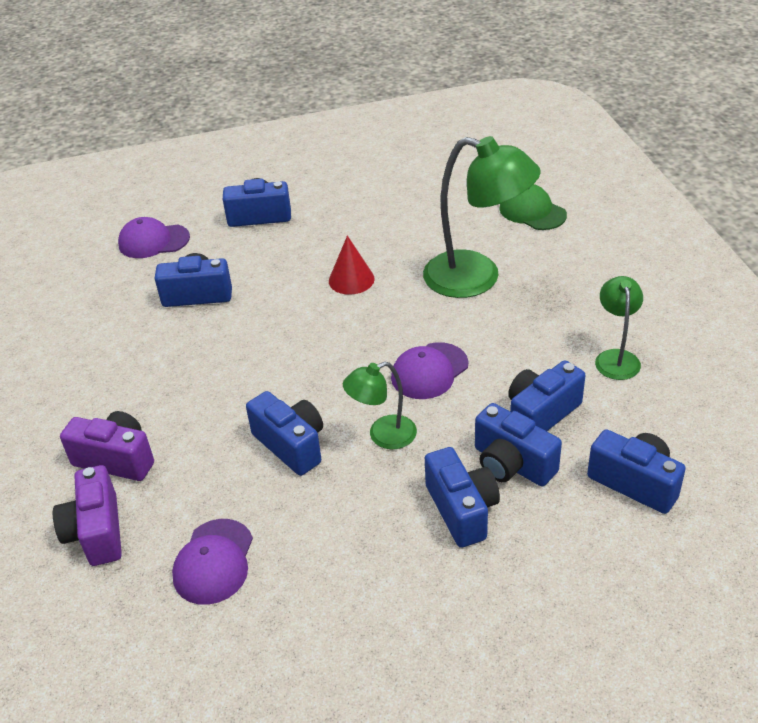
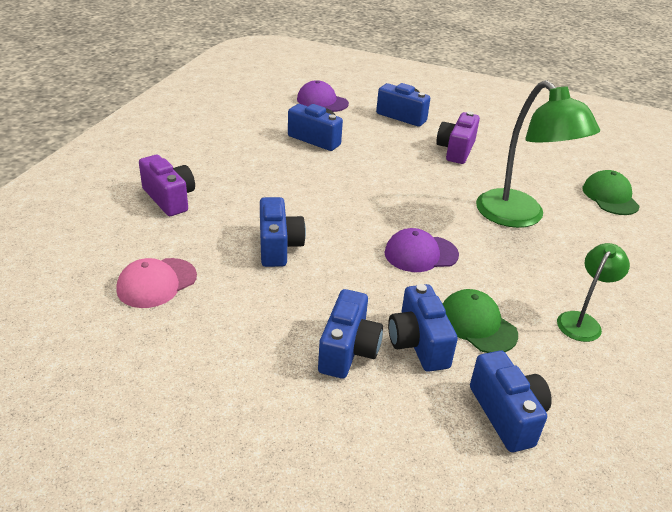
camera: 30 degrees right, 5 degrees down
purple camera [53,465,122,566] -> purple camera moved to [436,111,480,164]
purple cap [172,519,253,605] -> pink cap [116,258,197,308]
red cone [329,236,375,295] -> none
green lamp [343,362,417,449] -> none
blue camera [508,360,585,431] -> green cap [443,289,518,353]

